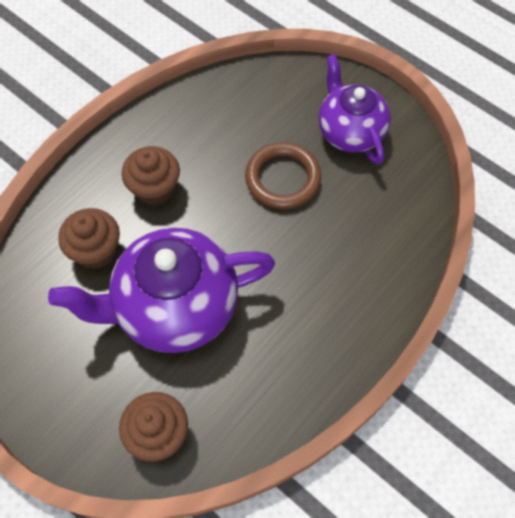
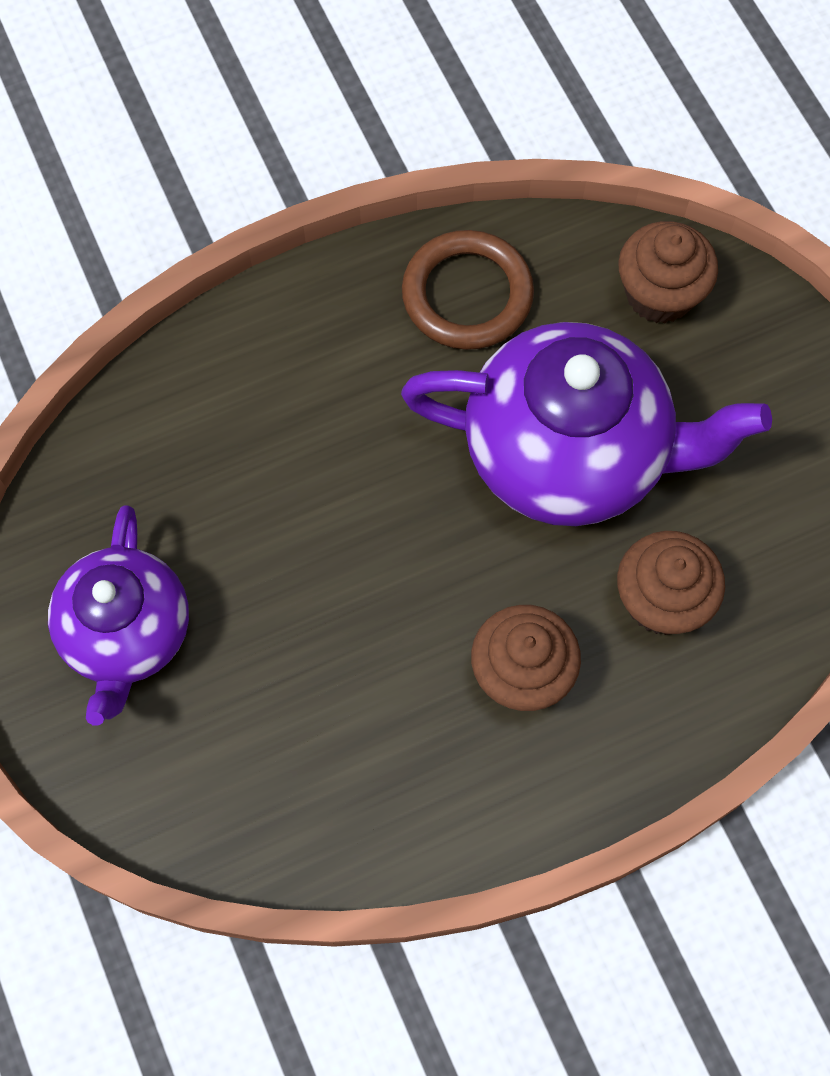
camera: 155 degrees left, 5 degrees up
brown ring [245,142,321,209] -> brown ring moved to [402,230,534,350]

